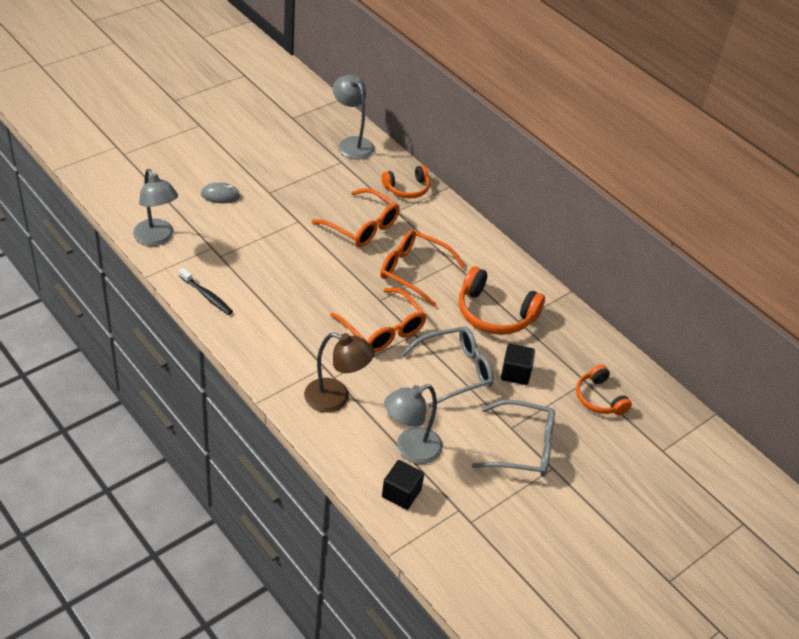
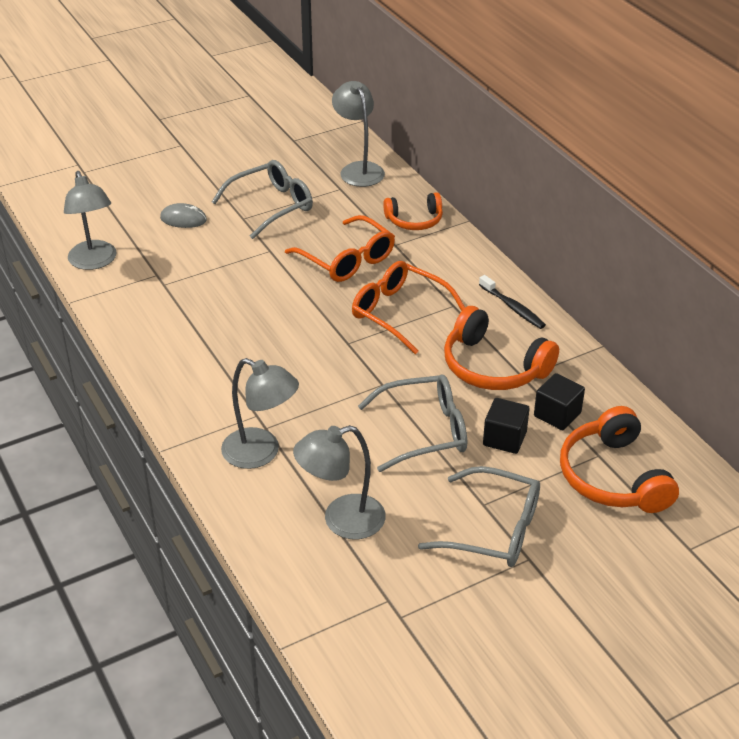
camera: 15 degrees right, 5 degrees down
black toothbrush [179,268,233,315] -> black toothbrush moved to [479,275,546,329]
brown lamp [304,333,375,413] -> grey lamp [221,358,299,469]
orange glasses [330,288,427,353] -> none
black cube [382,460,424,510] -> black cube moved to [534,373,585,430]
orange headphones [576,365,632,415] -> orange headphones [560,406,679,513], size x1.60
none -> grey glasses [212,160,313,239]

